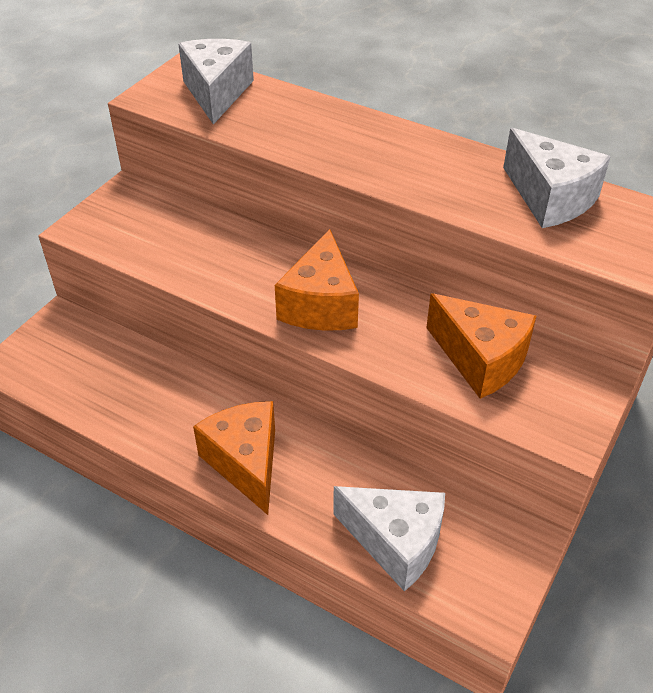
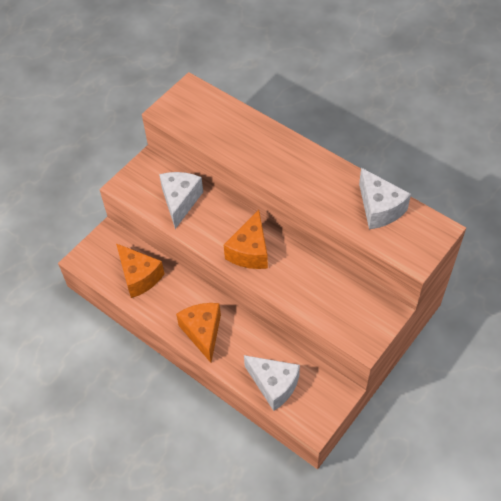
camera: 10 degrees right, 10 degrees up
white cheese [178,39,254,125] -> white cheese moved to [159,172,203,229]
orange cheese [426,293,536,399] -> orange cheese moved to [116,243,164,298]

